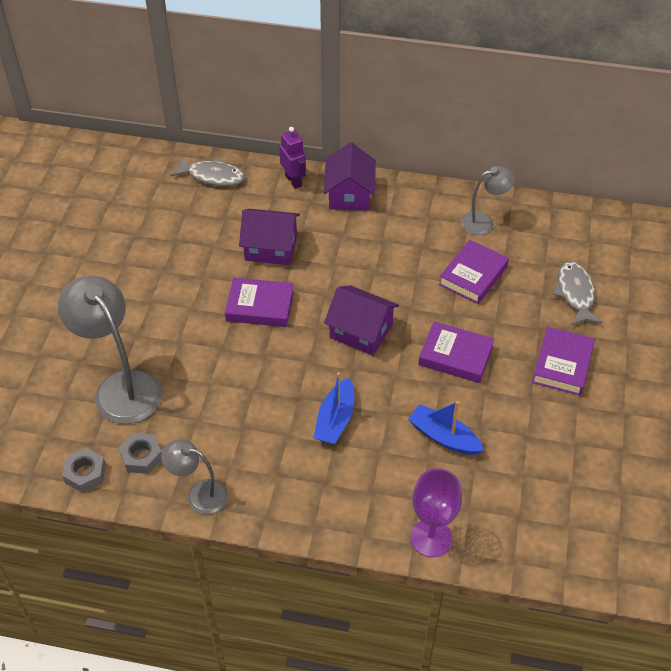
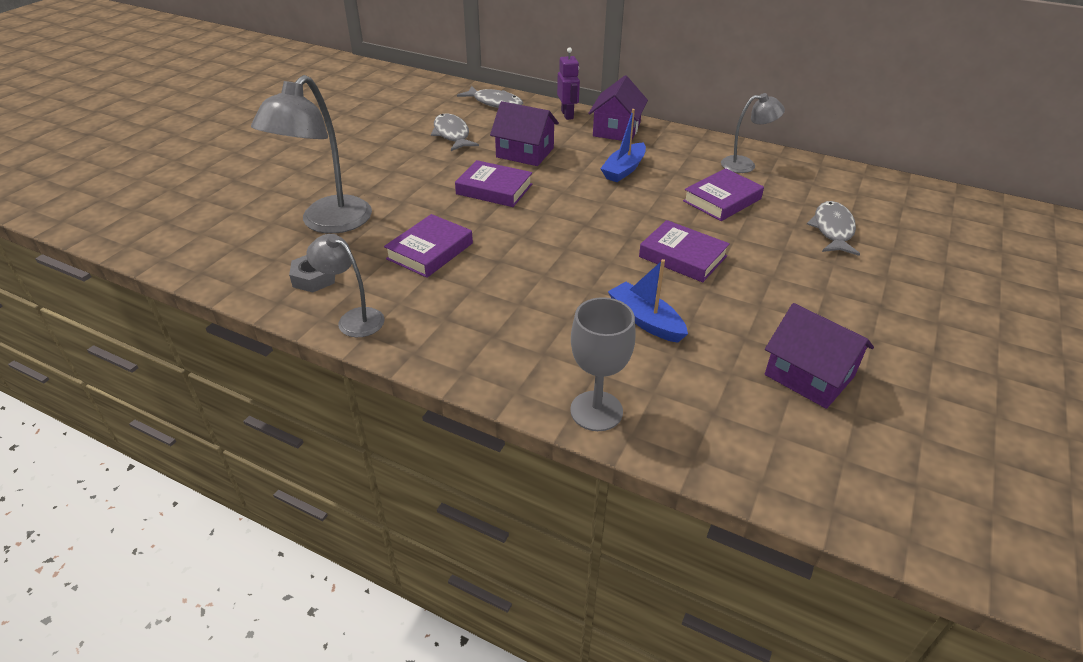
camera: 15 degrees right, 10 degrees down
grey lamp [58,276,162,424] -> grey lamp turned 135 degrees counterclockwise [251,75,372,234]
grey nut [62,448,106,493] -> none
blue boat [314,372,355,444] -> blue boat moved to [600,109,646,182]
purple house [324,285,399,356] -> purple house moved to [765,303,874,409]
purple goblet [410,468,462,557] -> grey goblet [570,297,636,431]
purple book [532,327,595,396] -> purple book moved to [384,214,473,278]
none -> grey fish [431,113,479,151]

